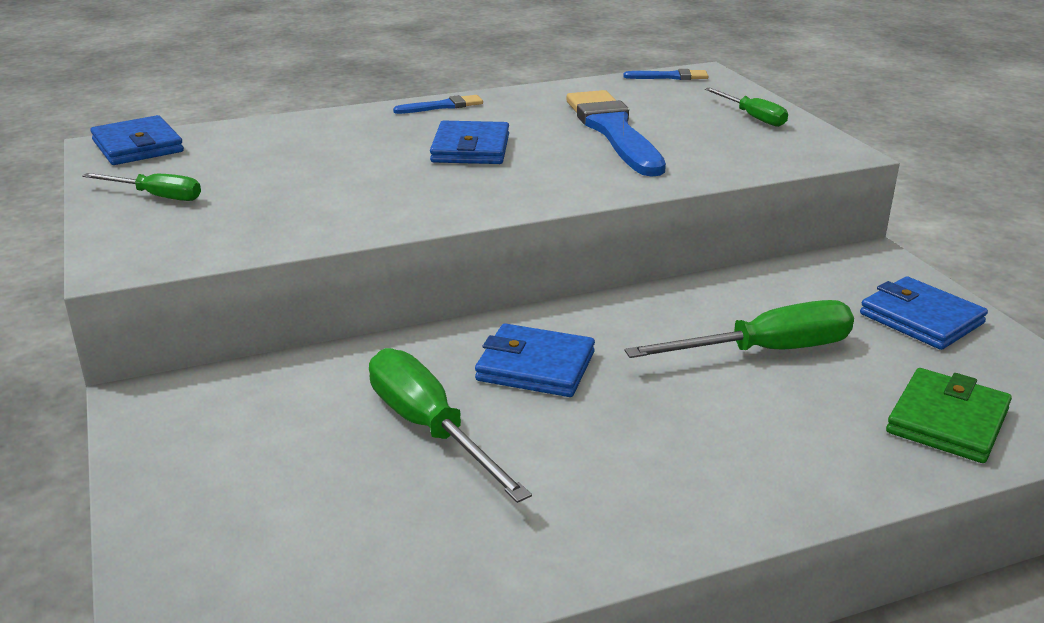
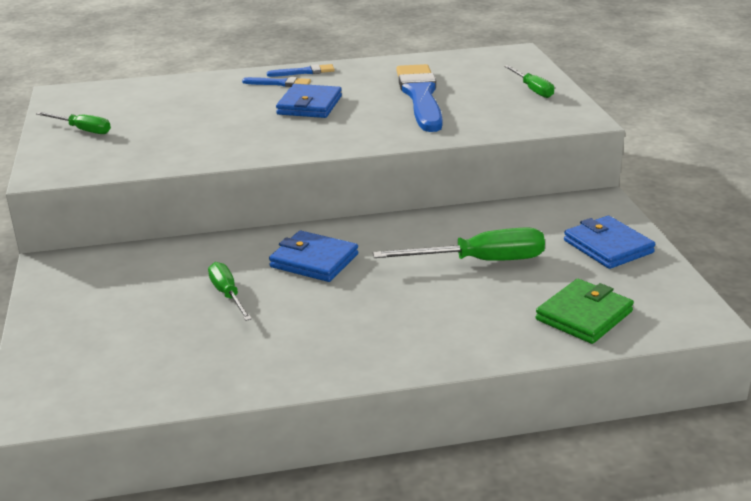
camera: 10 degrees right, 0 degrees up
blue wallet [90,115,184,165] -> none
green screwdriver [369,348,532,503] -> green screwdriver [208,262,252,321], size x0.60
blue brush [623,69,708,80] -> blue brush moved to [242,77,311,87]

